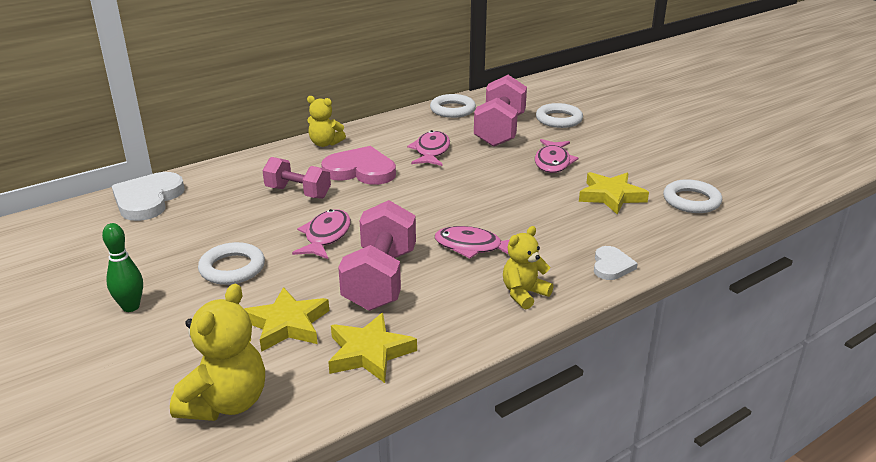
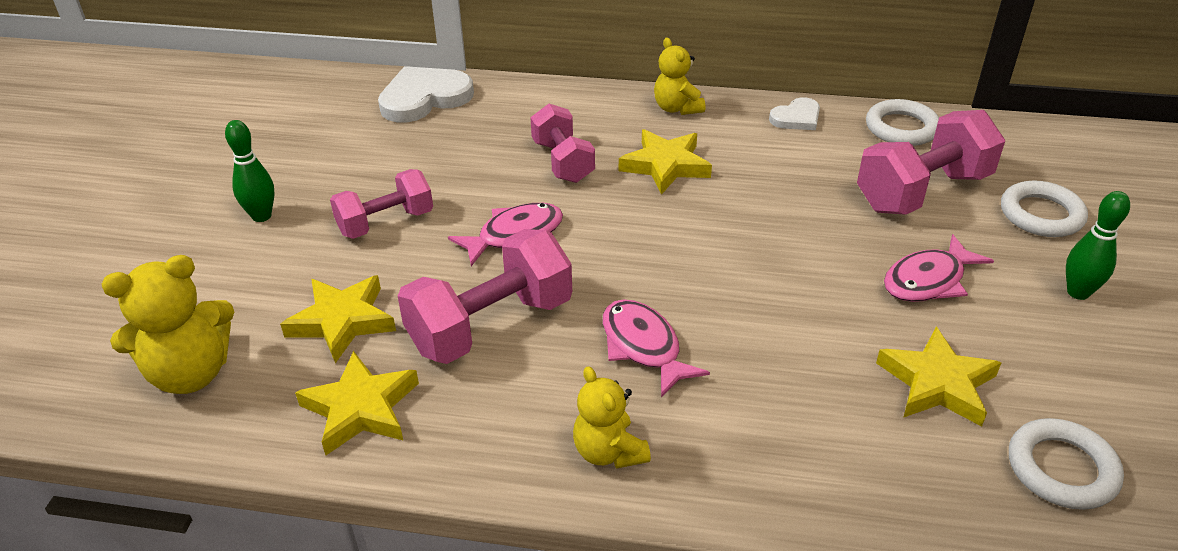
camera: 45 degrees right, 10 degrees up
white ring [198,242,265,285] -> pink dumbbell [330,169,433,239]
pink heart [321,146,396,185] -> yellow star [619,129,712,195]
pink fish [407,130,450,166] -> none
yellow teddy bear [503,226,553,309] -> yellow teddy bear turned 120 degrees counterclockwise [573,366,651,469]
white heart [594,246,638,280] -> white heart moved to [769,97,820,130]
none -> green bowling pin [1066,191,1130,300]

